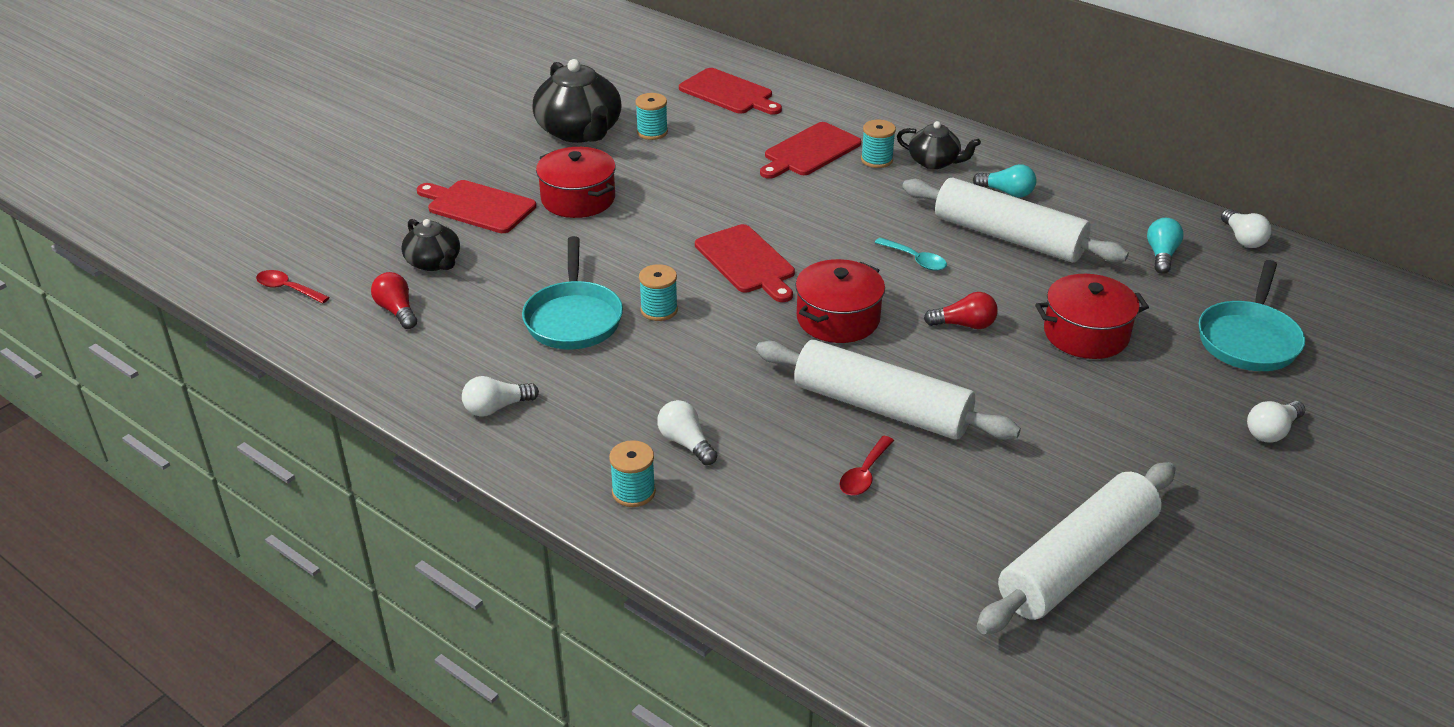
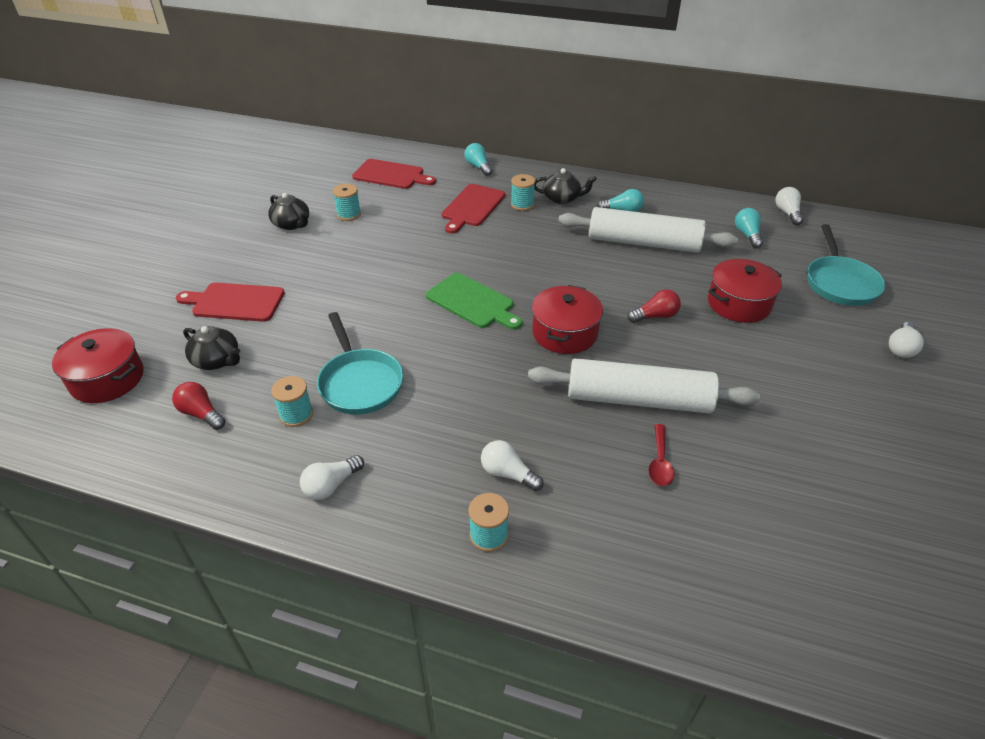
camera: 20 degrees left, 5 degrees up
red spoon [256,270,330,304] -> none
black teapot [533,59,622,143] -> black teapot [268,193,309,230], size x0.57
red pot [536,147,616,218] -> red pot moved to [52,328,144,403]
turquoise spool [639,264,678,321] -> turquoise spool moved to [271,376,313,427]
red cutting board [695,224,795,302] -> green cutting board [426,273,522,330]
turquoise spoon [874,237,947,271] -> none
white rolling pin [977,462,1176,634] -> none
white light bulb [1221,209,1271,248] -> white light bulb turned 150 degrees counterclockwise [775,187,803,225]
none -> turquoise light bulb [464,143,492,176]

